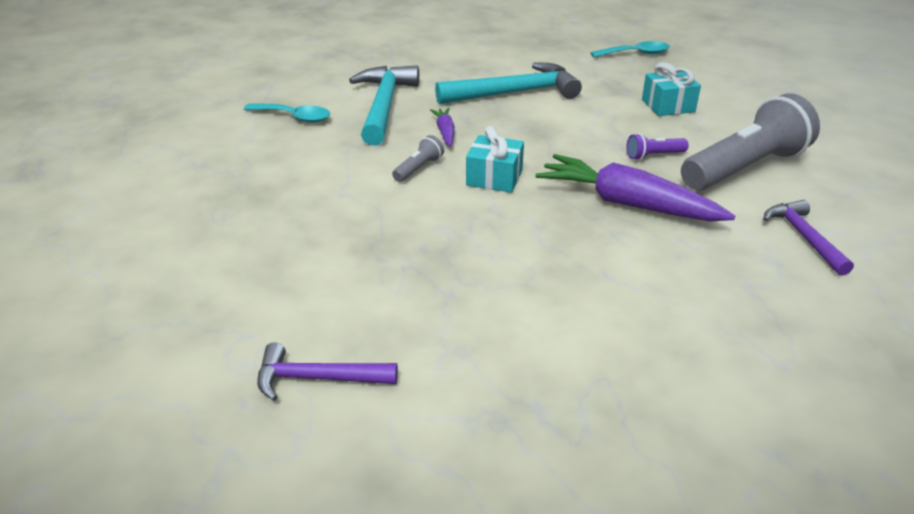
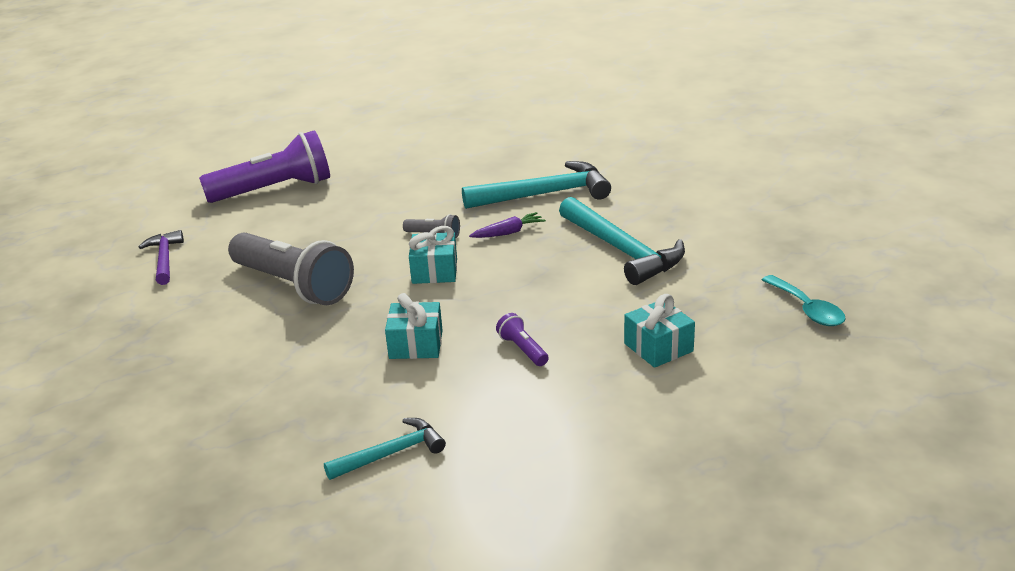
camera: 75 degrees right, 5 degrees down
turquoise spoon [244,103,330,123] -> none
purple carrot [536,154,735,221] -> turquoise gift [385,293,443,359]
grey flashlight [681,93,820,191] -> grey flashlight moved to [228,233,354,305]
purple hammer [763,200,854,276] -> turquoise hammer [324,418,446,480]
none -> purple flashlight [199,130,330,203]

